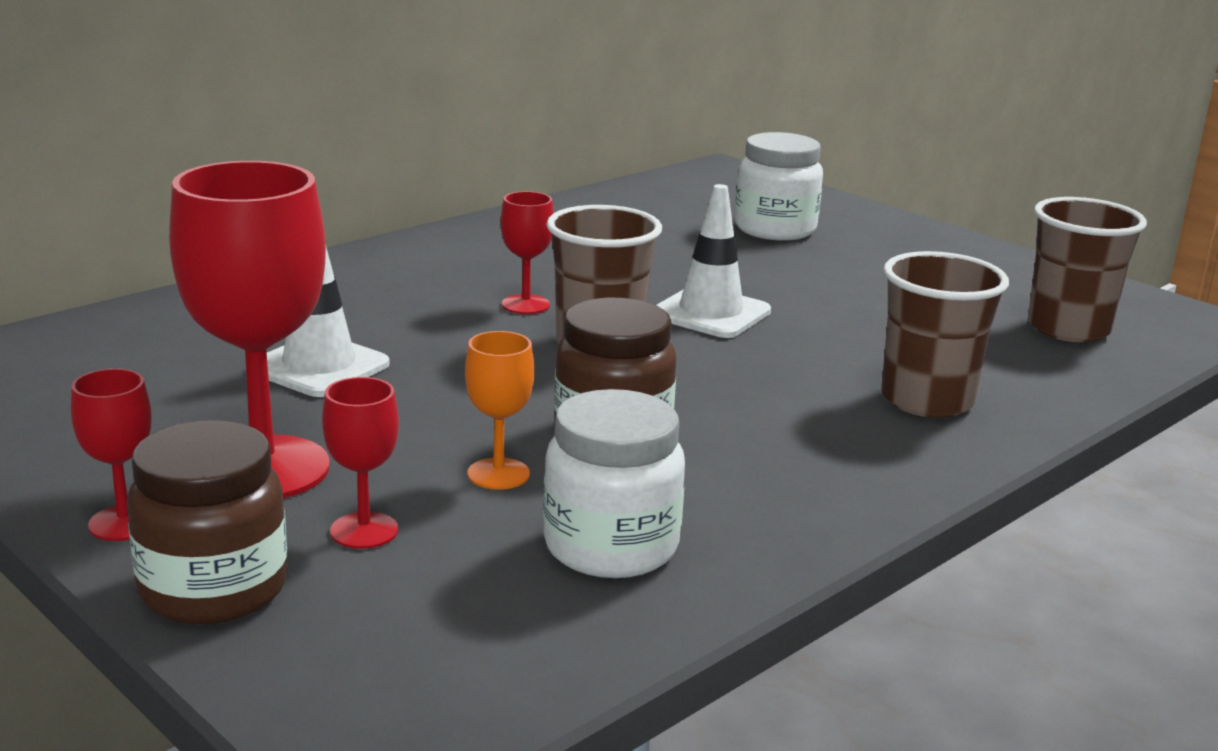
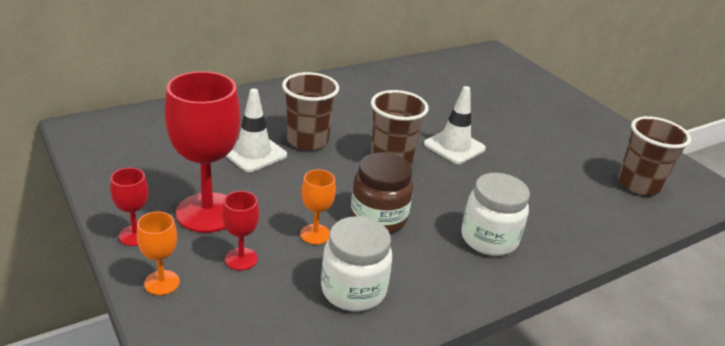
camera: 10 degrees right, 10 degrees up
brown jar [127,420,287,625] -> orange goblet [137,212,180,295]
red goblet [501,191,554,314] -> none
white jar [735,132,823,241] -> white jar moved to [461,173,530,256]
brown cup [881,251,1009,418] -> brown cup moved to [282,72,339,150]

